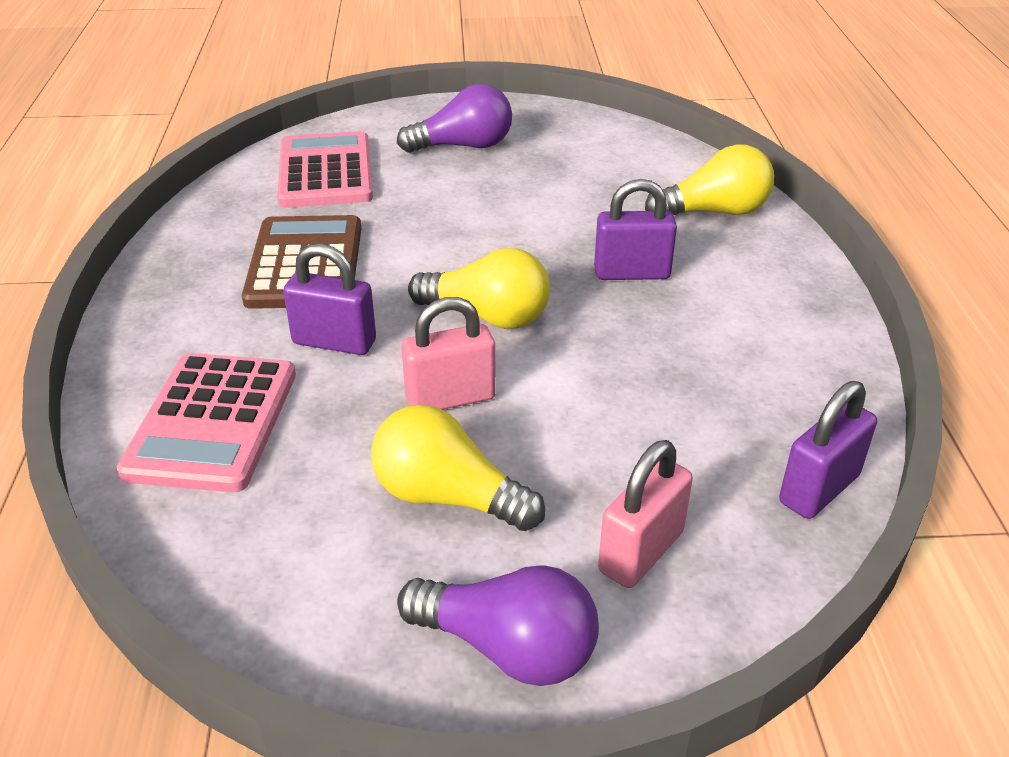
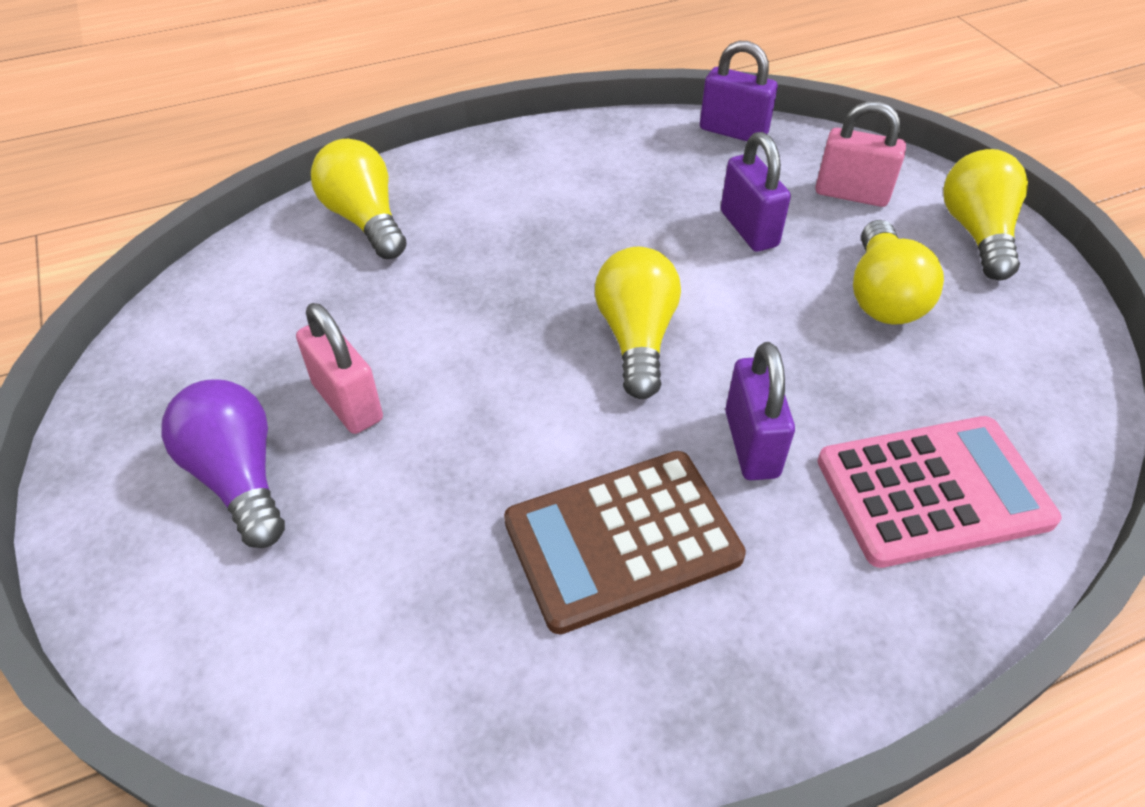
camera: 110 degrees left, 10 degrees up
pink calculator [277,131,373,208] -> none
purple light bulb [397,565,599,686] -> yellow light bulb [943,149,1028,280]
pink padlock [401,297,496,410] -> pink padlock moved to [296,303,383,434]
purple padlock [594,179,677,280] -> purple padlock moved to [721,132,791,252]

